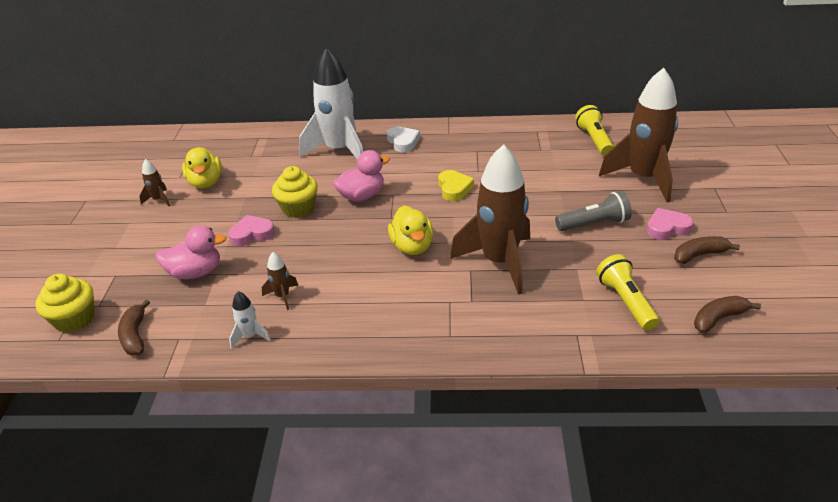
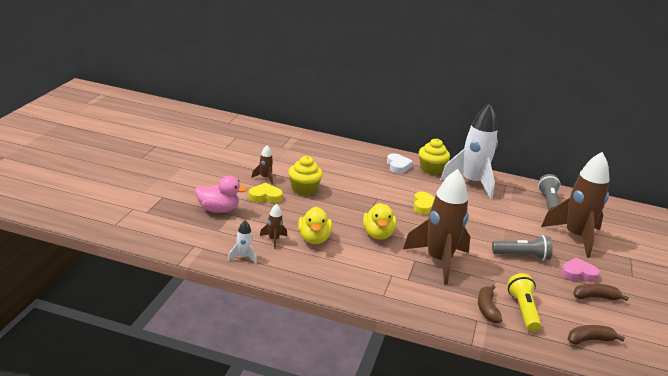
camera: 10 degrees right, 10 degrees down
yellow cupcake [36,274,94,333] -> yellow cupcake moved to [419,139,450,175]
brown banana [118,300,150,355] -> brown banana moved to [478,285,502,323]
brown rocket [139,159,170,206] -> brown rocket moved to [251,145,273,184]
yellow duck [182,147,222,188] -> yellow duck moved to [298,207,332,244]
pink heart [228,215,275,246] -> yellow heart [248,183,283,203]
white rocket [299,47,363,159] -> white rocket moved to [440,103,498,199]
pink duck [333,150,390,202] -> none
yellow flashlight [575,105,614,156] -> grey flashlight [538,174,561,210]

